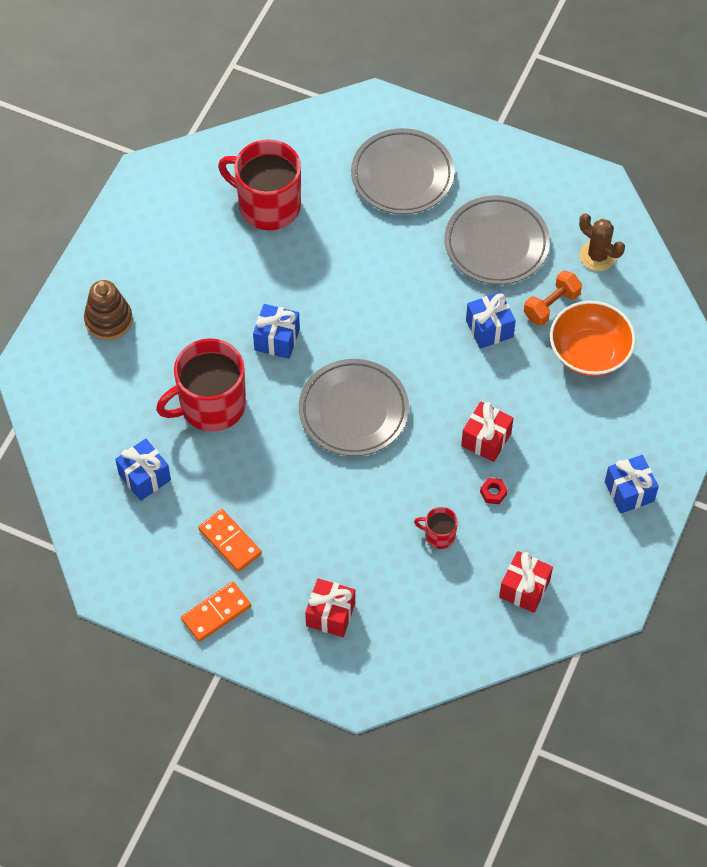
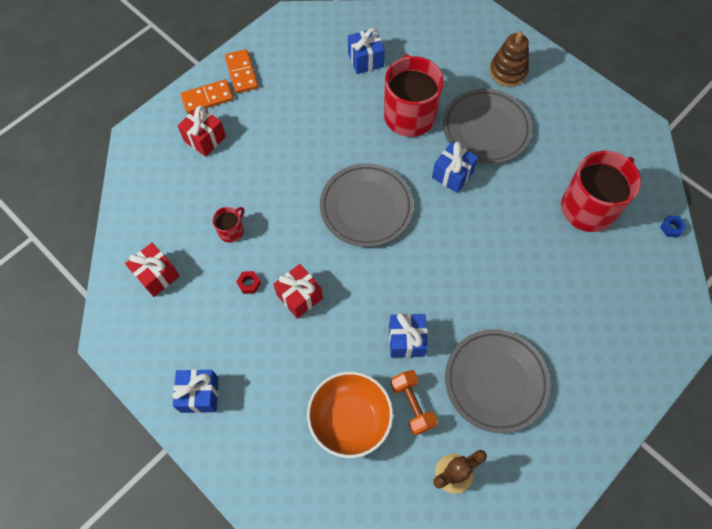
camera: 110 degrees right, 5 degrees up
orange domino [198,509,262,572] -> orange domino moved to [180,79,233,114]
grey plate [351,128,455,214] -> grey plate moved to [443,89,532,164]
none -> blue nut [660,215,687,238]

